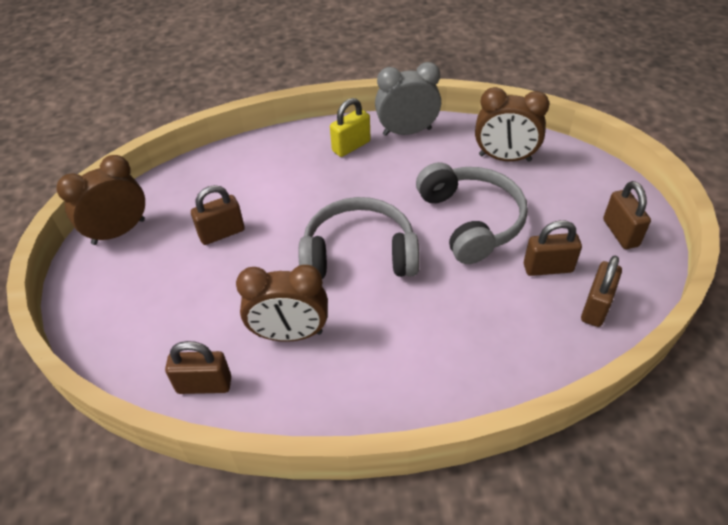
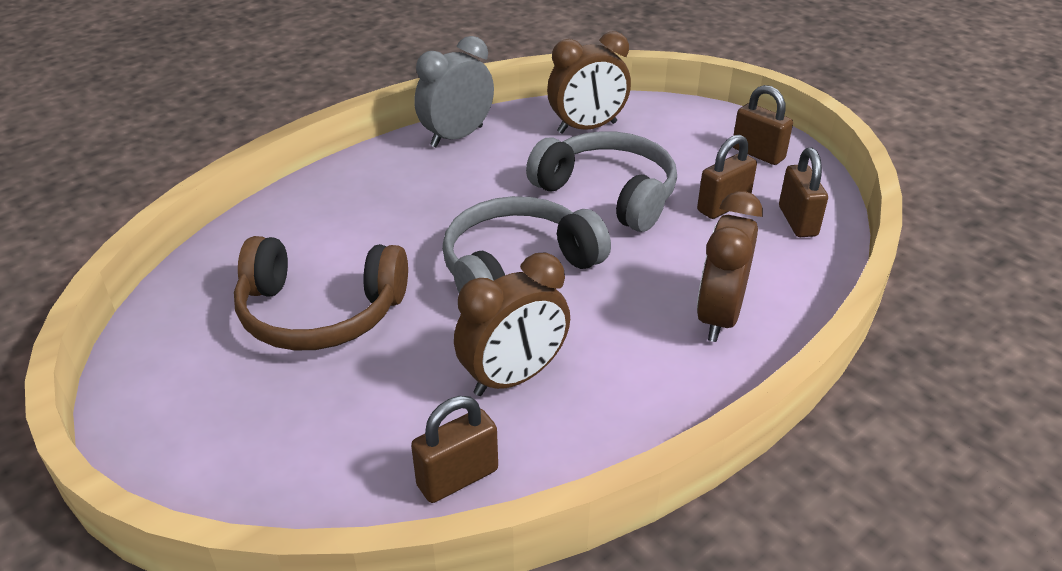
camera: 35 degrees left, 10 degrees down
brown clock [56,155,145,245] -> brown clock moved to [697,191,763,342]
brown padlock [191,185,245,245] -> brown headphones [234,236,408,351]
yellow padlock [330,98,371,157] -> none

